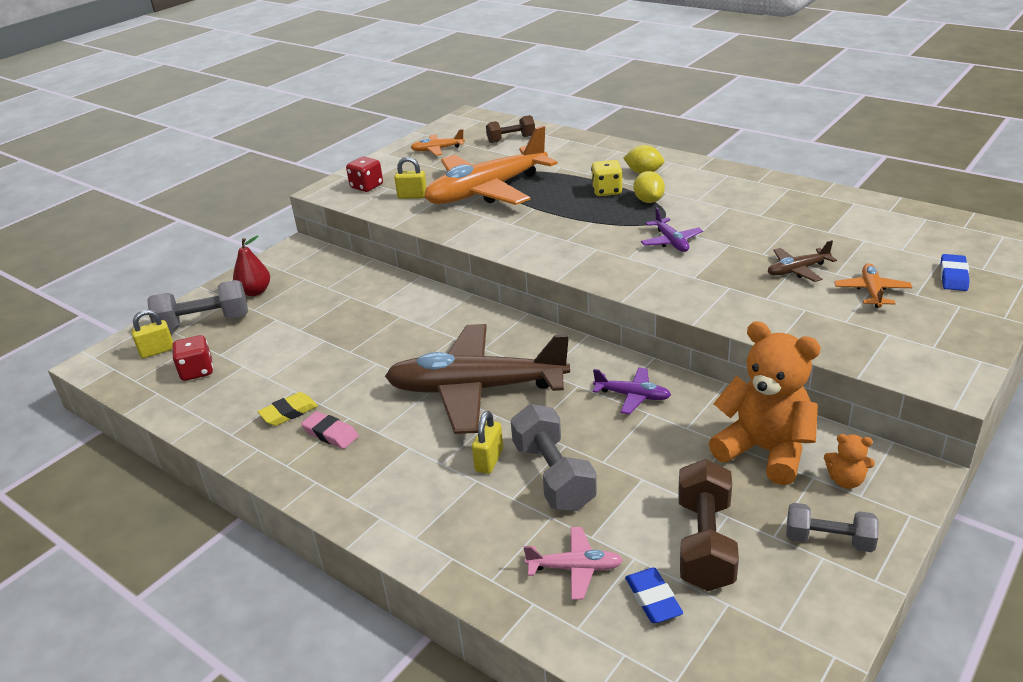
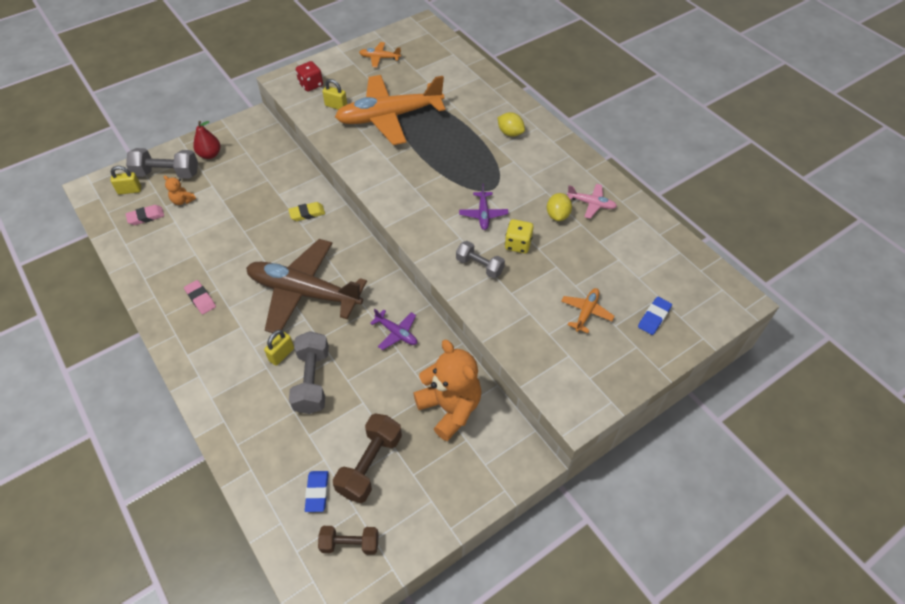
camera: 15 degrees right, 20 degrees up
red dice [172,335,213,381] -> pink eraser [126,205,164,225]
yellow eraser [258,392,318,426] -> yellow eraser moved to [288,202,325,221]
brown dumbbell [486,115,535,143] -> brown dumbbell moved to [318,526,379,555]
pink plane [523,527,623,600] -> pink plane moved to [567,184,617,219]
yellow dice [591,160,623,196] -> yellow dice moved to [505,219,534,253]
yellow lemon [634,171,665,203] -> yellow lemon moved to [547,193,572,221]
brown plane [768,240,837,282] -> none
grey dumbbell [786,503,879,552] -> grey dumbbell moved to [456,241,505,278]
orange teddy bear [824,434,875,489] -> orange teddy bear moved to [164,176,196,205]

